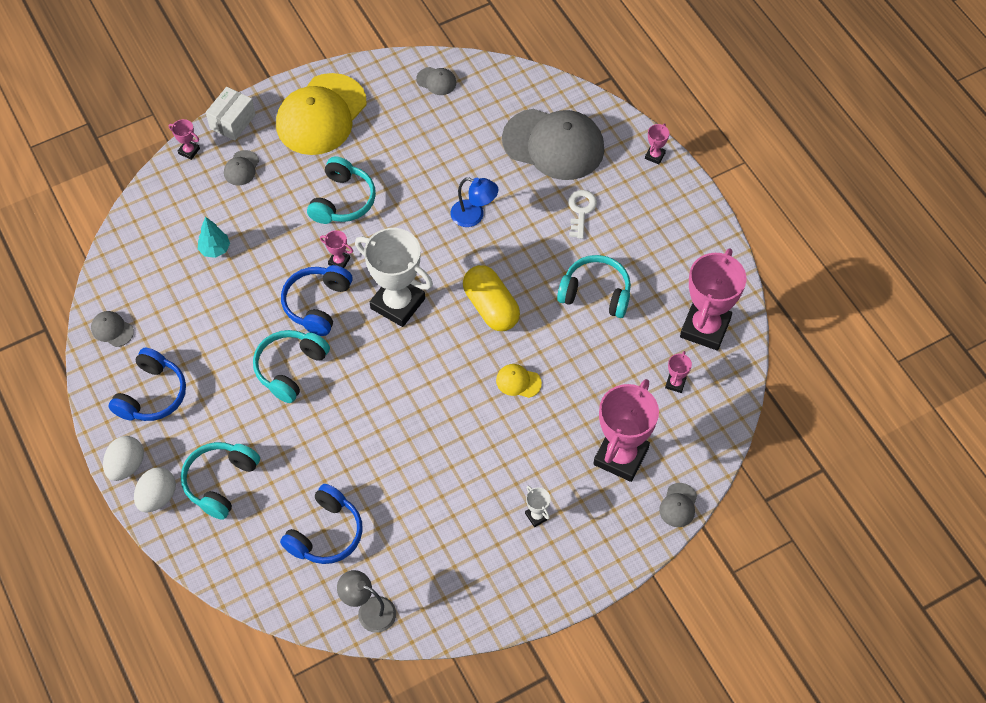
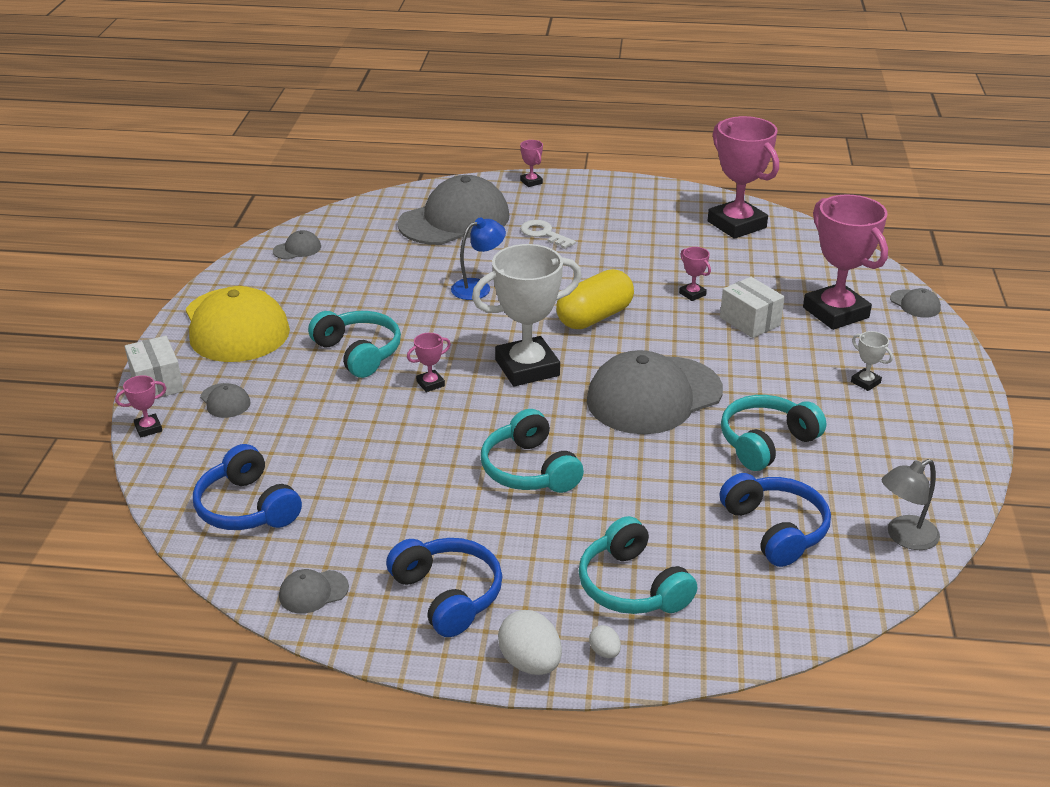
camera: 55 degrees left, 25 degrees down
white egg [134,467,176,513] -> white egg [589,625,621,658], size x0.51
turquoise tree [198,217,230,258] -> none
blue headphones [281,265,353,336] -> blue headphones moved to [193,444,302,530]
yellow capsule [463,265,520,331] -> yellow capsule turned 45 degrees counterclockwise [556,269,634,329]
yellow cap [496,364,542,398] -> none
white trophy [525,486,551,527] -> white trophy turned 45 degrees clockwise [851,331,893,391]
turquoise headphones [557,255,631,318] -> turquoise headphones moved to [721,395,826,471]
pink trophy [665,351,692,393] -> pink trophy moved to [679,247,711,301]
none -> grey cap [587,350,723,434]
none -> white box [720,277,785,338]

